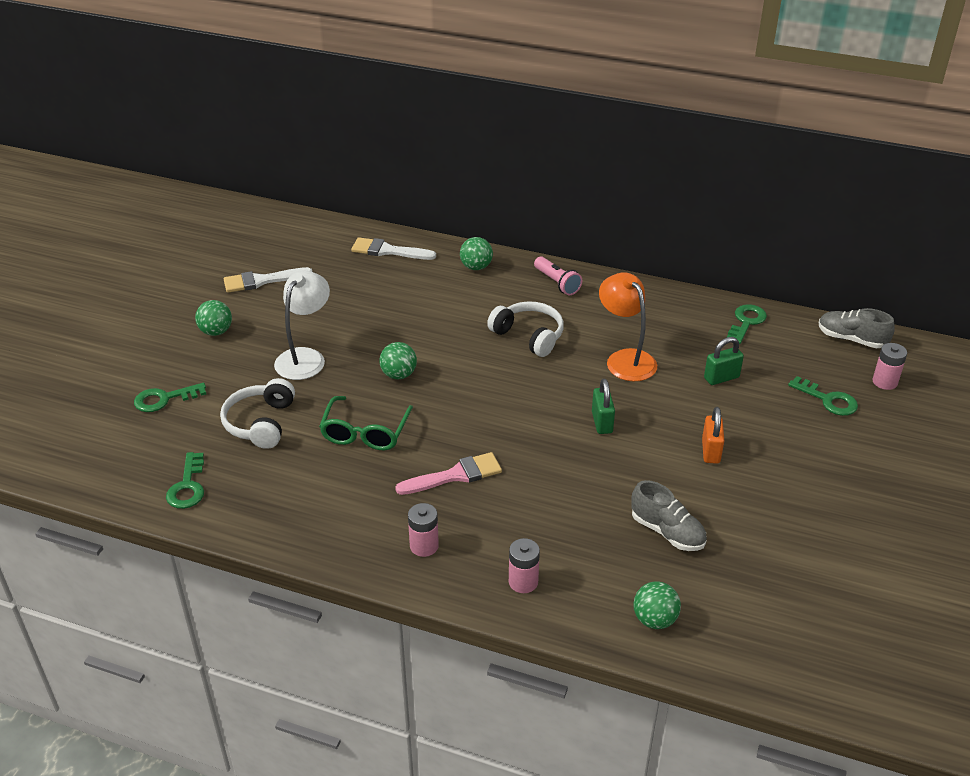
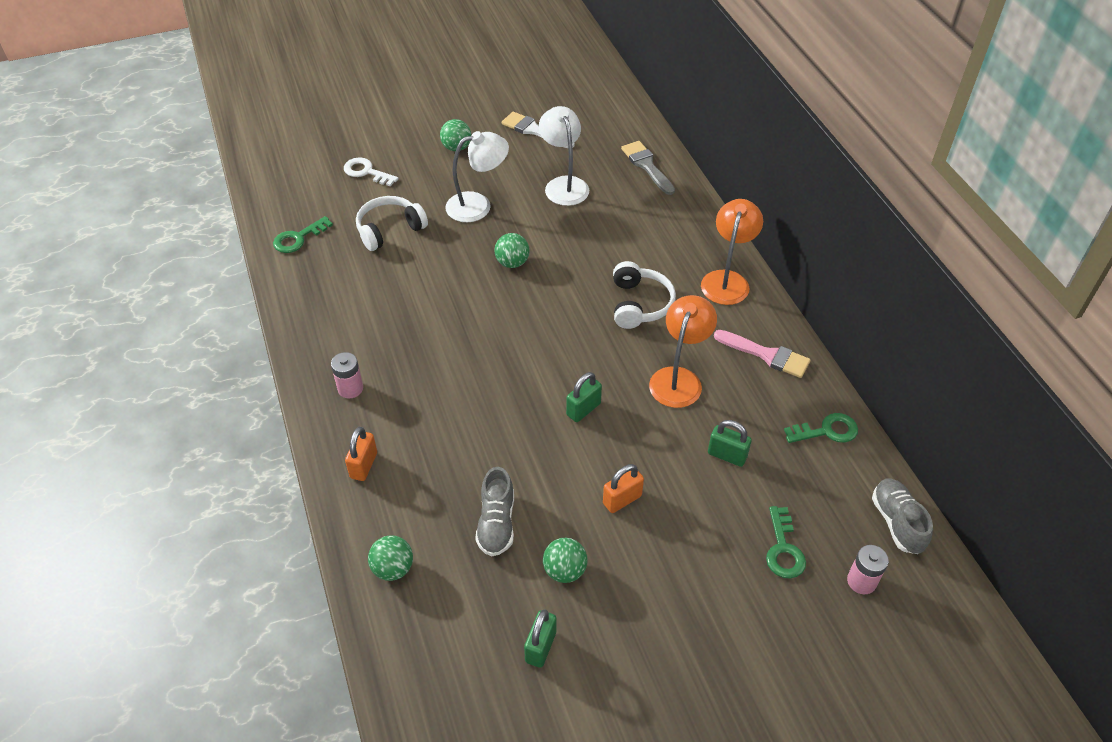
camera: 50 degrees right, 10 degrees up
green key [134,383,206,412] -> white key [344,157,398,186]
green glasses [319,396,413,450] -> none
white brush [351,237,436,260] -> grey brush [621,141,675,195]
pink brush [395,452,502,495] -> pink brush moved to [714,330,811,378]
green ball [460,237,493,270] -> green ball moved to [543,538,587,583]
pink battery [509,538,540,593] -> orange padlock [345,427,377,481]
pink flashlight [534,256,582,295] -> orange lamp [701,199,763,305]
none -> green padlock [524,609,556,668]
none -> white lamp [539,106,589,206]

